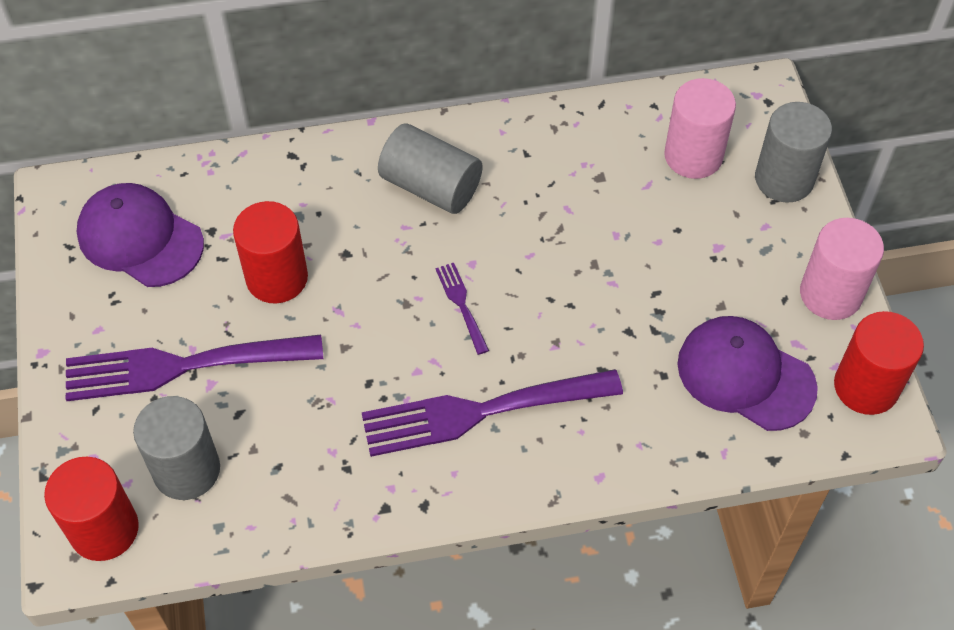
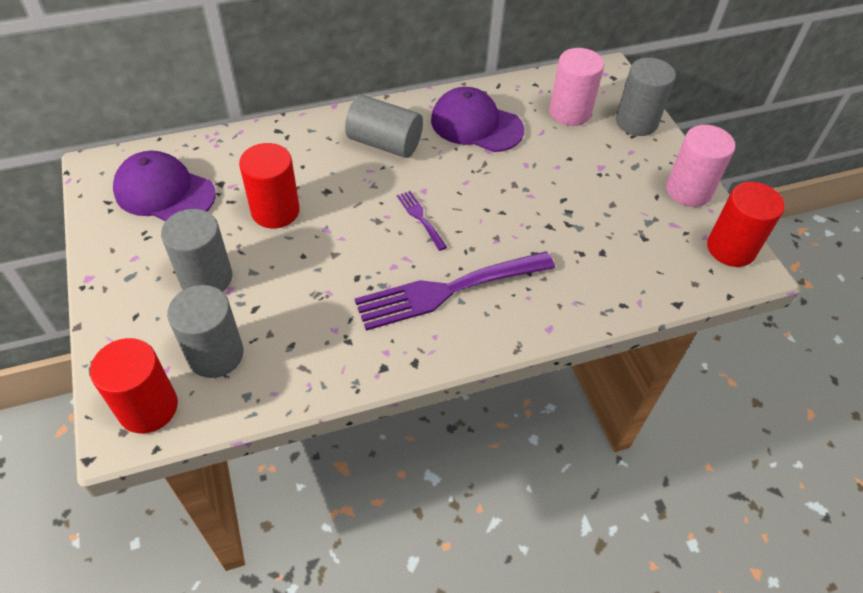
camera: 10 degrees left, 5 degrees down
purple fork [66,334,323,401] -> grey cylinder [161,209,232,292]
purple cap [677,316,818,431] -> purple cap moved to [431,87,524,152]

